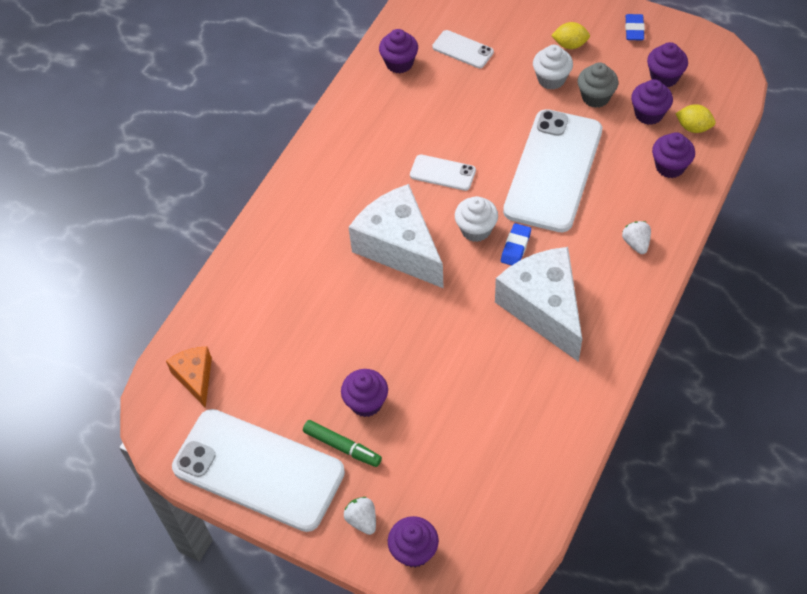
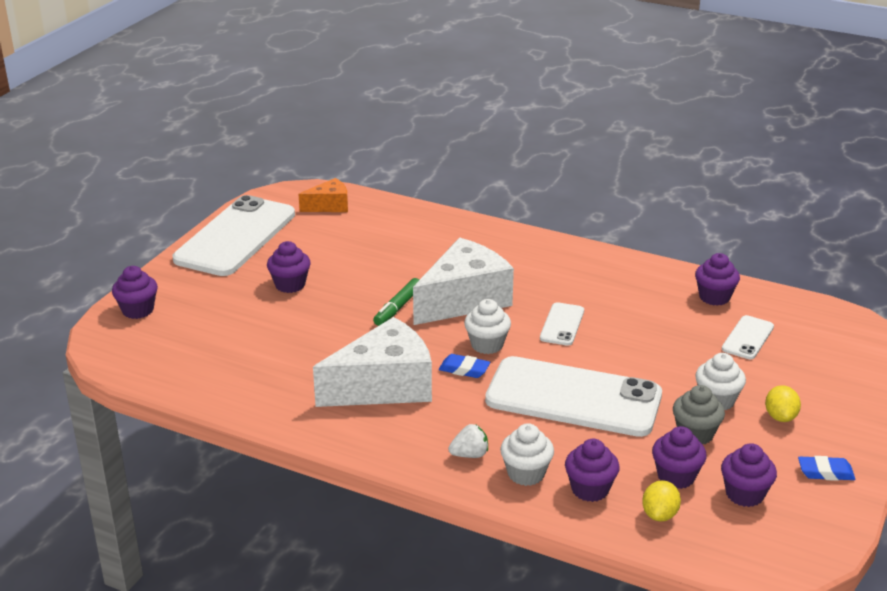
camera: 85 degrees right, 25 degrees down
green marker [303,420,382,467] -> green marker moved to [373,278,419,326]
white strawberry [344,497,376,535] -> none
none -> white cupcake [500,423,554,486]

